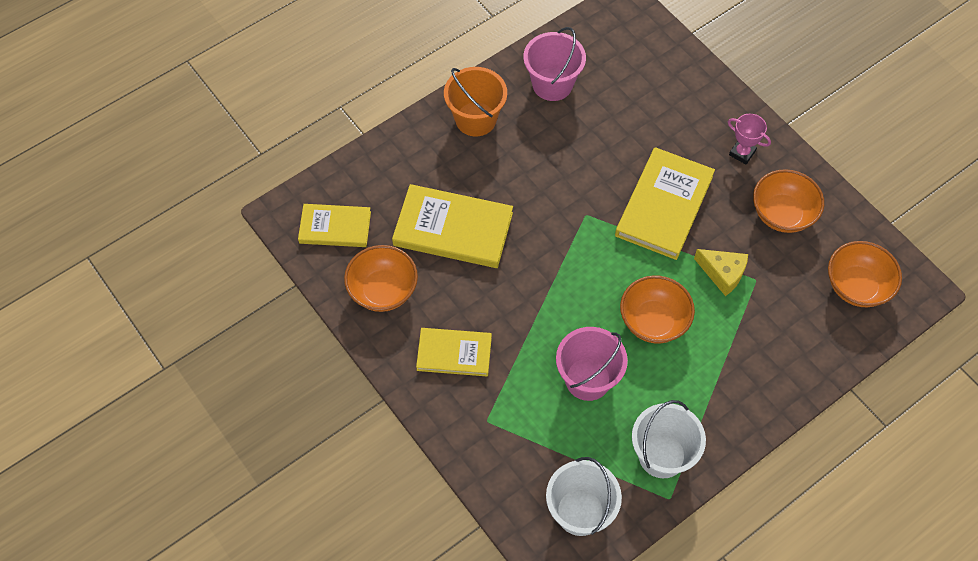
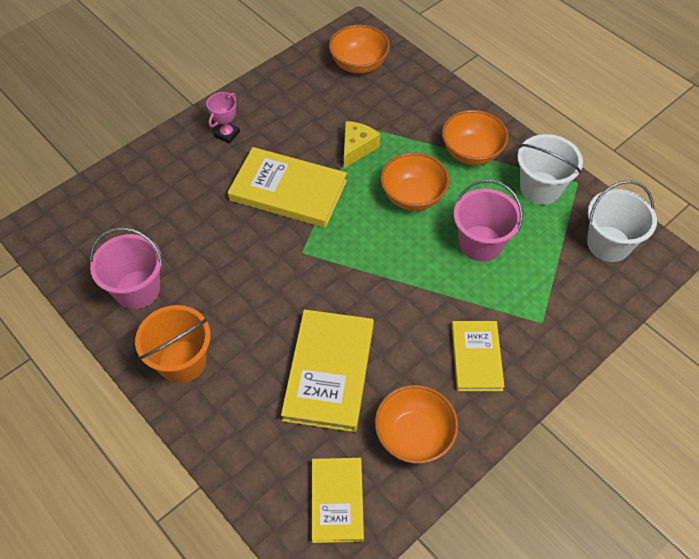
camera: 95 degrees left, 5 degrees down
orange bowl [753,169,824,233] -> orange bowl moved to [442,110,509,165]

